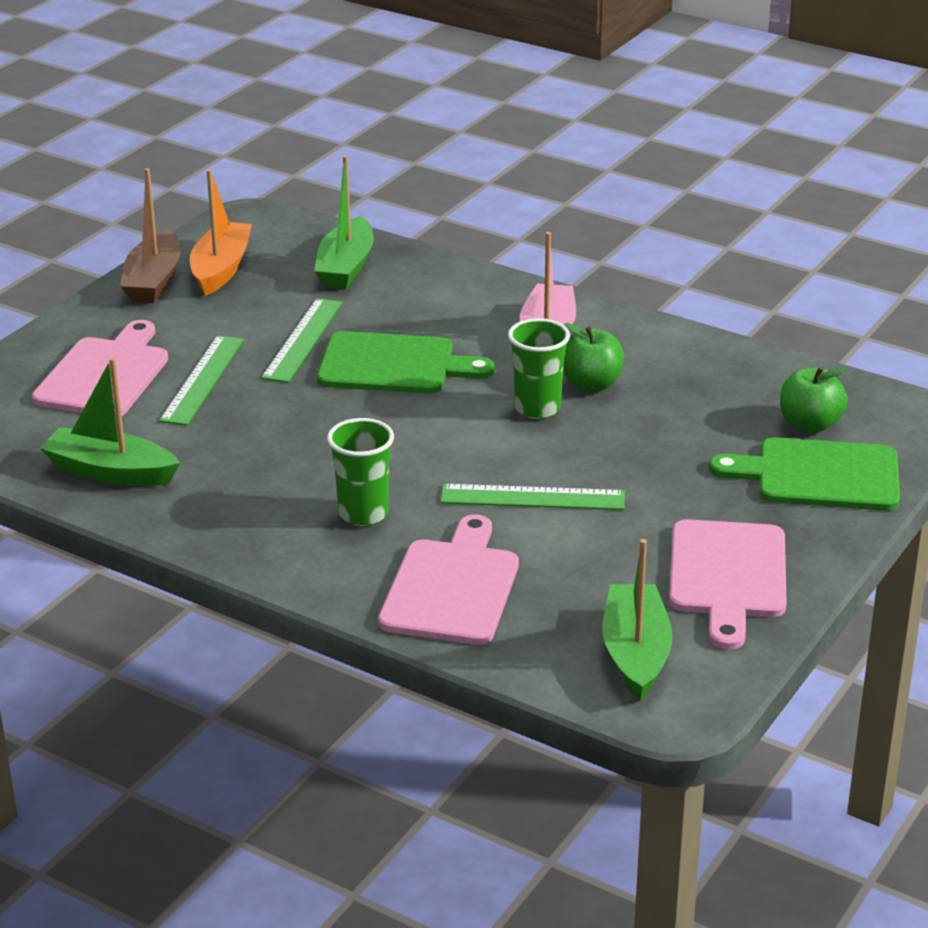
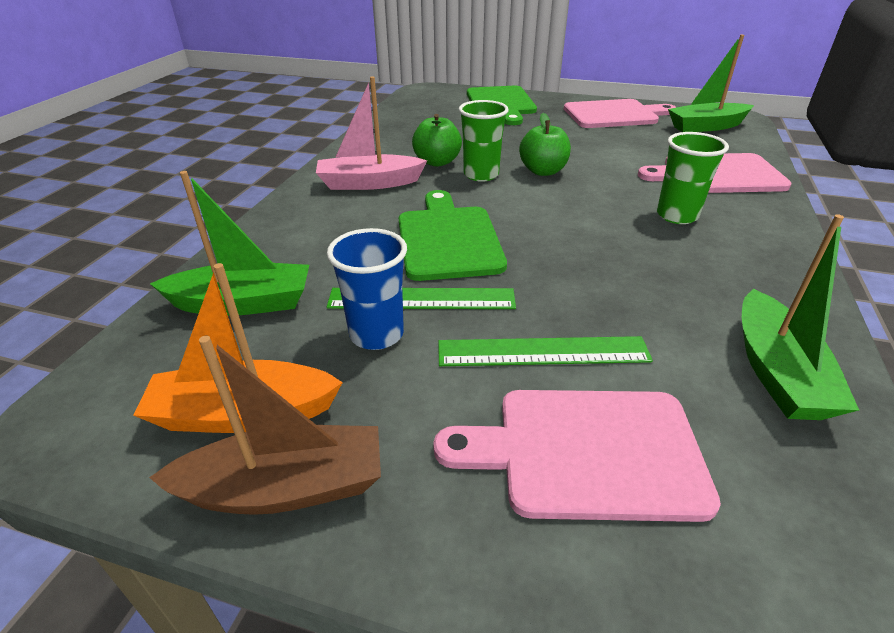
camera: 105 degrees left, 5 degrees up
green ruler [440,484,625,510] -> none
green apple [780,366,848,433] -> green apple moved to [519,113,571,176]
none -> blue cup [327,228,407,350]

